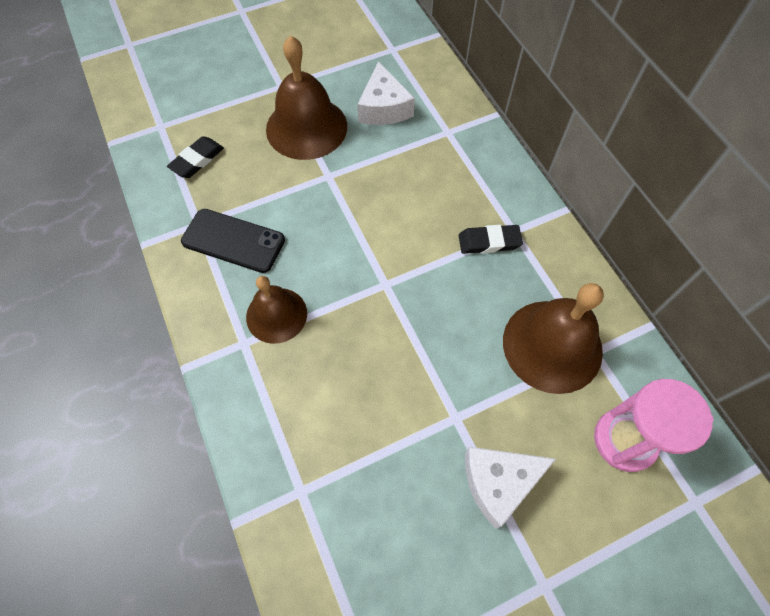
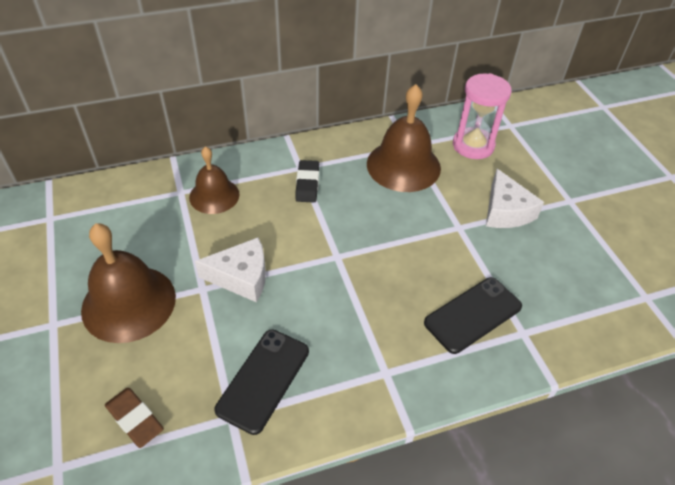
camera: 85 degrees left, 15 degrees down
black eraser [167,136,224,178] -> brown eraser [105,388,164,448]
brown bell [246,276,307,344] -> brown bell moved to [189,146,239,214]
white cheese [358,61,415,125] -> white cheese moved to [195,237,266,302]
none -> black phone [424,277,522,354]

